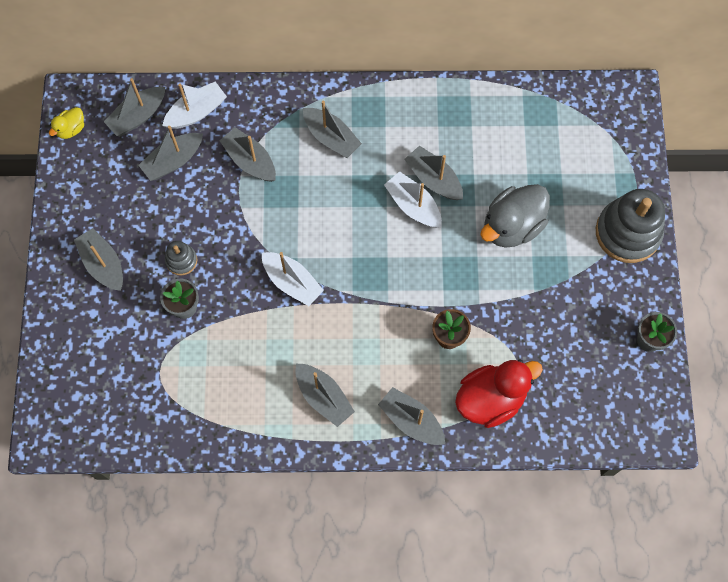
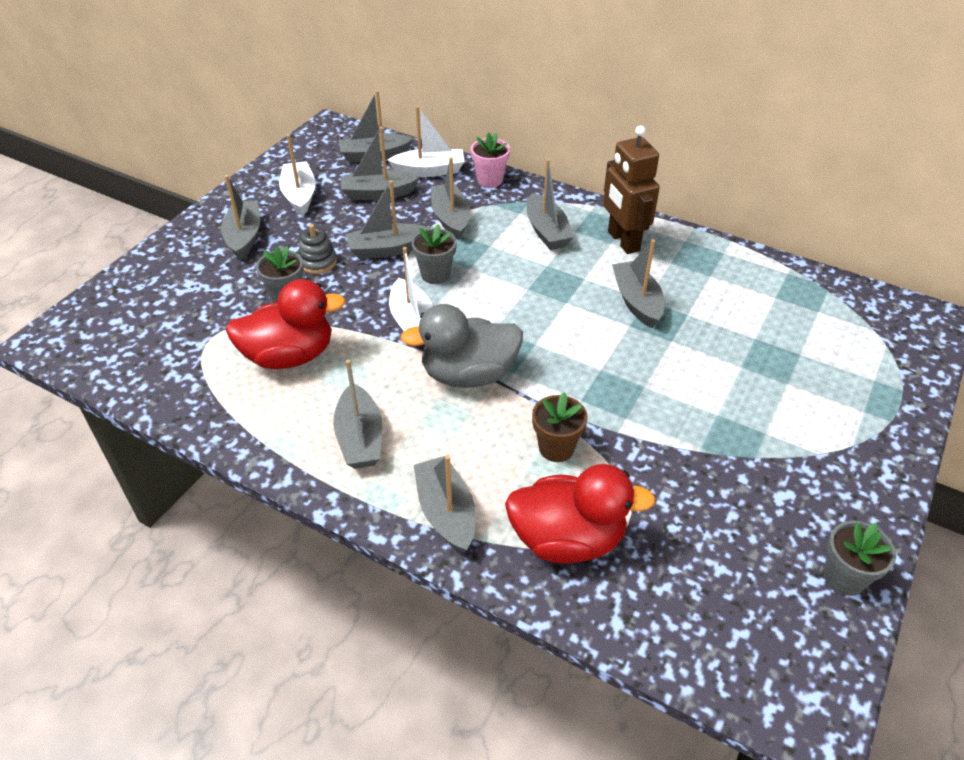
camera: 30 degrees right, 25 degrees down
yellow duck [49,107,84,139] -> none
white boat [384,171,442,228] -> white boat moved to [279,134,316,216]
grey duck [481,184,550,248] -> grey duck moved to [400,304,523,388]
grey stacking toy [596,189,665,263] -> none
none -> red duck [226,279,346,369]
none -> grey boat [346,180,431,259]
none -> grey flower pot [411,224,457,284]
none -> pink flower pot [471,132,510,188]
none -> brown robot [603,126,660,254]

